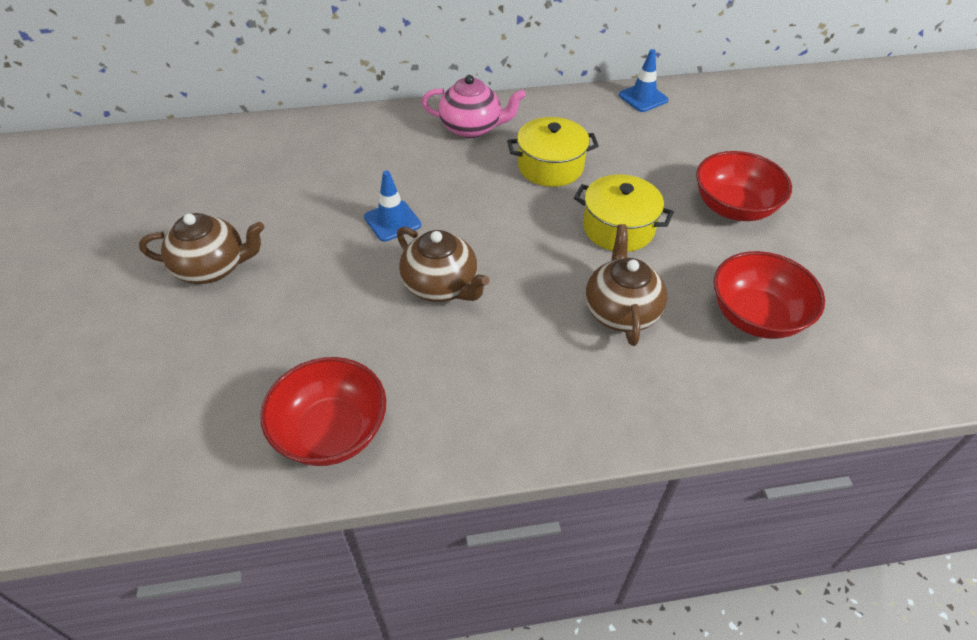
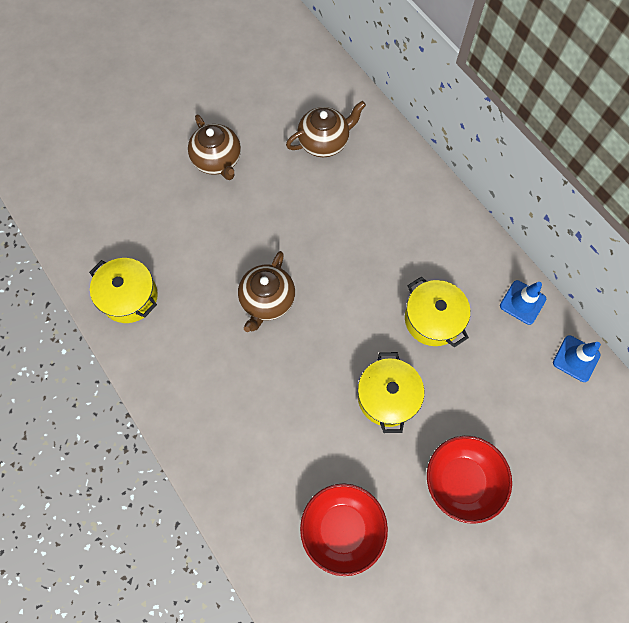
camera: 65 degrees right, 20 degrees up
red bowl [260,357,386,466] -> yellow pot [89,258,158,323]
blue traffic cone [364,171,421,242] -> blue traffic cone moved to [500,280,546,325]
pink teapot [422,75,526,138] -> none
brown teapot [586,224,667,346] -> brown teapot moved to [286,101,366,157]

